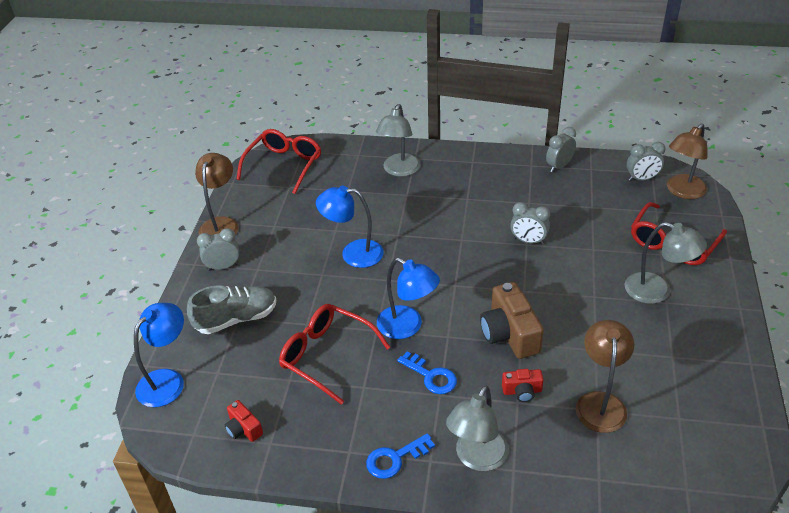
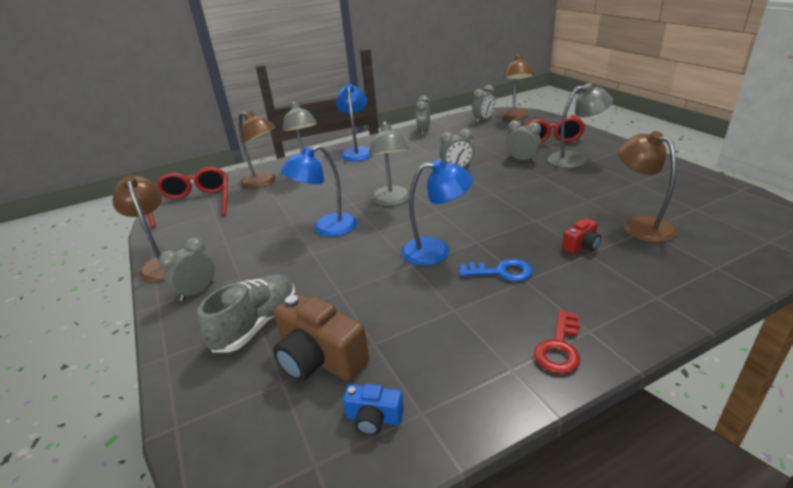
camera: 35 degrees left, 10 degrees down
blue lamp [134,303,184,407] -> blue lamp moved to [336,83,372,161]
red camera [225,400,263,442] -> blue camera [343,384,404,436]
red glasses [279,304,390,405] -> none
blue key [366,433,435,479] -> red key [534,310,580,374]
grey lamp [446,385,508,471] -> grey lamp moved to [369,121,410,206]
brown camera [480,282,544,359] -> brown camera moved to [273,293,369,382]
none -> brown lamp [239,111,276,189]
none -> grey clock [506,120,541,162]

